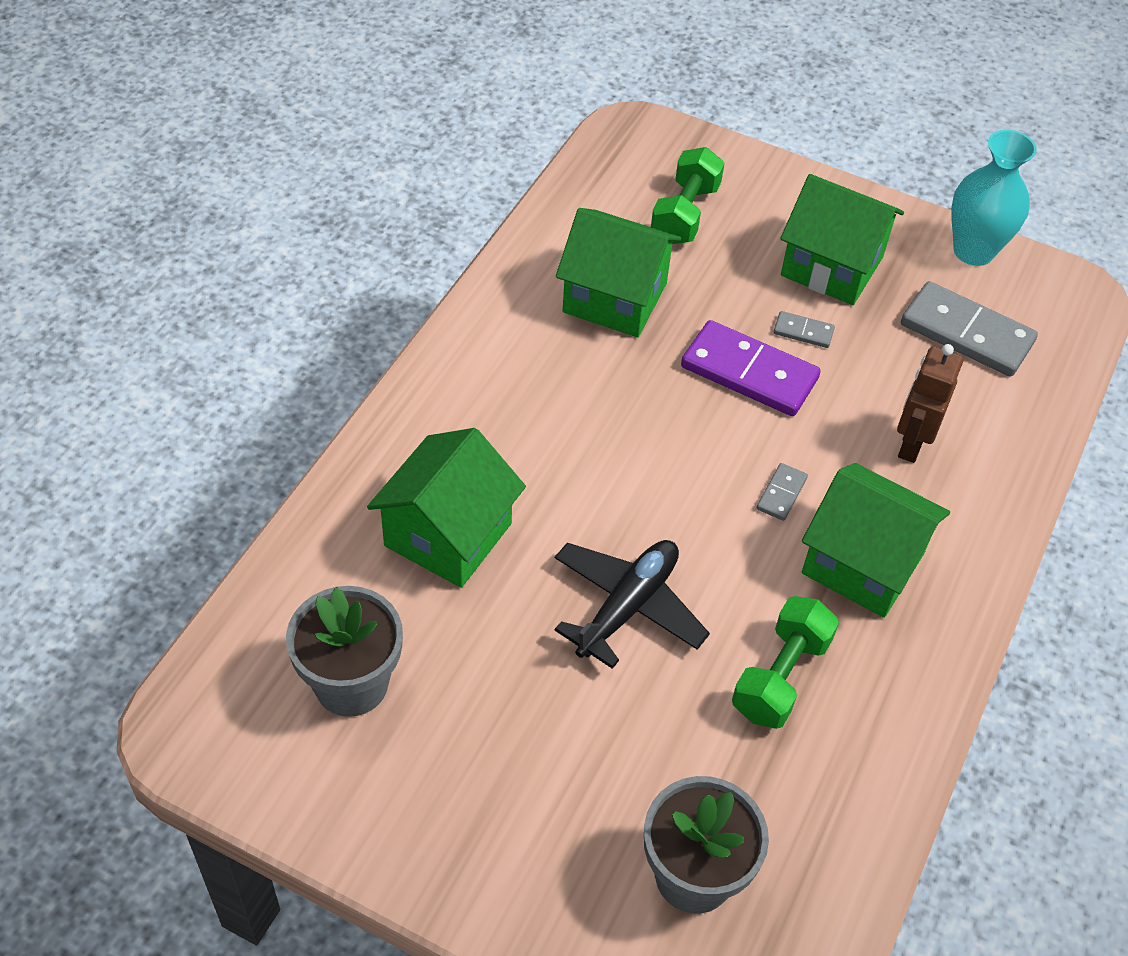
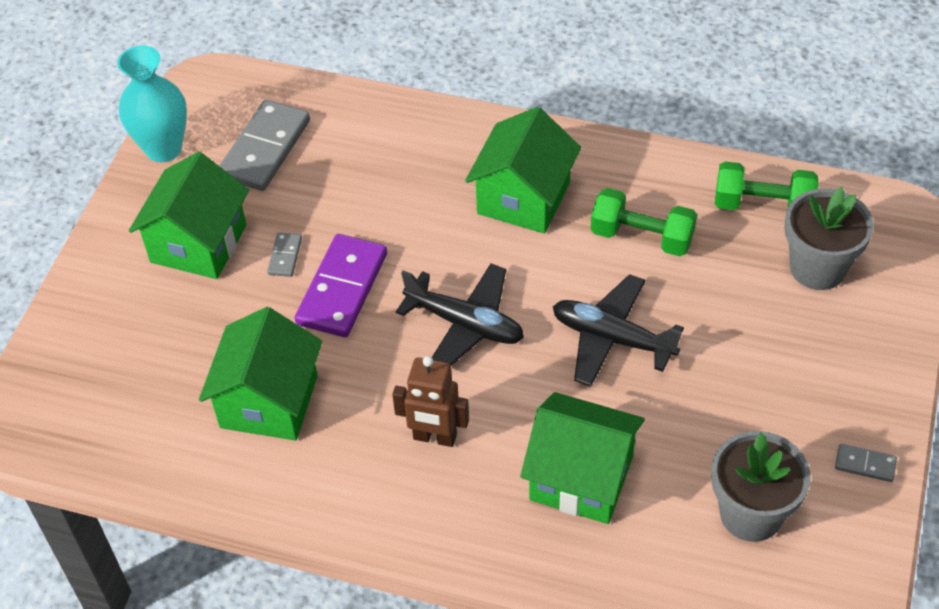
camera: 95 degrees left, 0 degrees up
green dumbbell [651,147,725,244] -> green dumbbell moved to [715,161,818,210]
grey domino [757,463,808,521] -> grey domino moved to [835,444,897,482]
brown robot [897,344,963,463] -> brown robot moved to [392,356,469,447]
none -> black plane [396,263,524,366]

